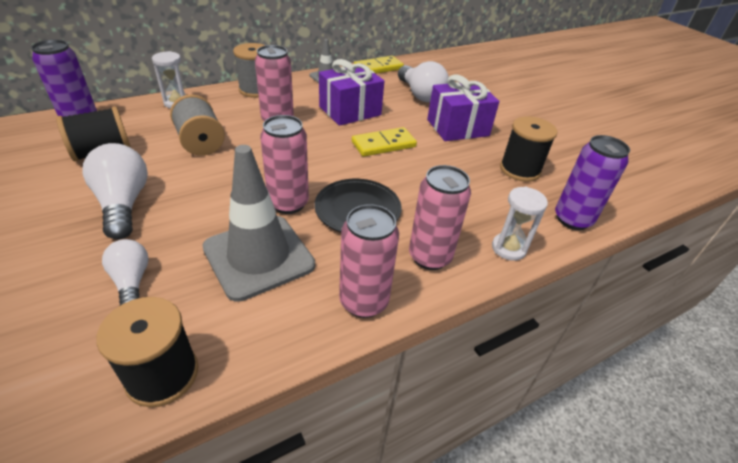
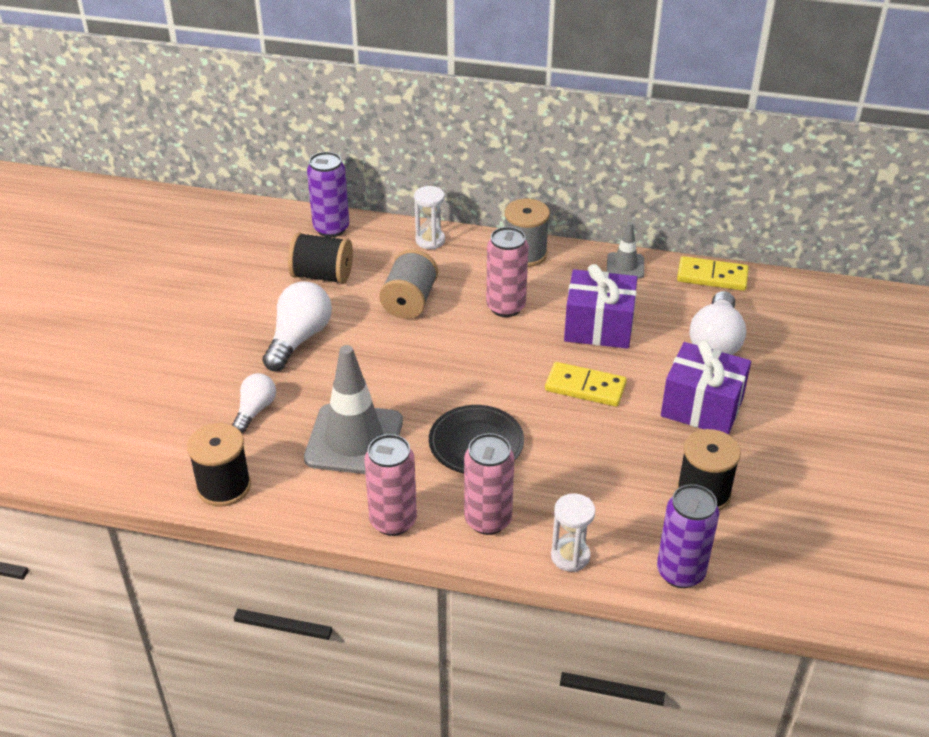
camera: 45 degrees right, 0 degrees up
pink can [260,115,309,214] -> none

